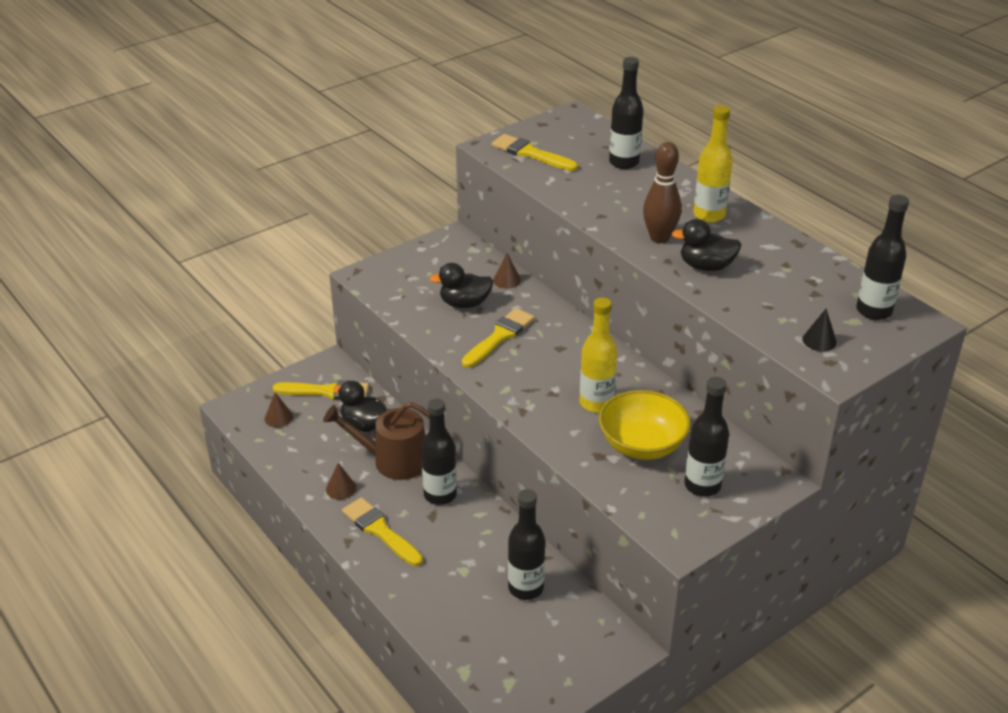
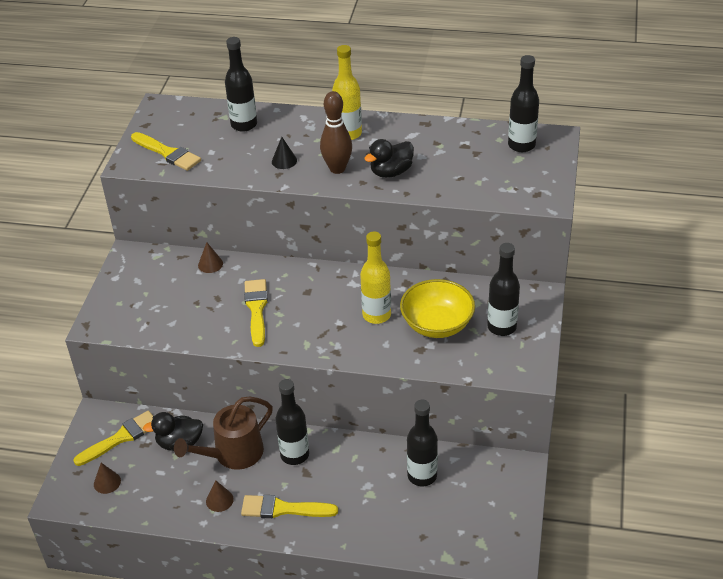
camera: 40 degrees left, 5 degrees up
black duck [430,263,493,308] -> none
yellow brush [492,134,578,171] -> yellow brush turned 135 degrees counterclockwise [131,132,201,171]
black cone [802,309,837,351] -> black cone moved to [272,137,297,169]

